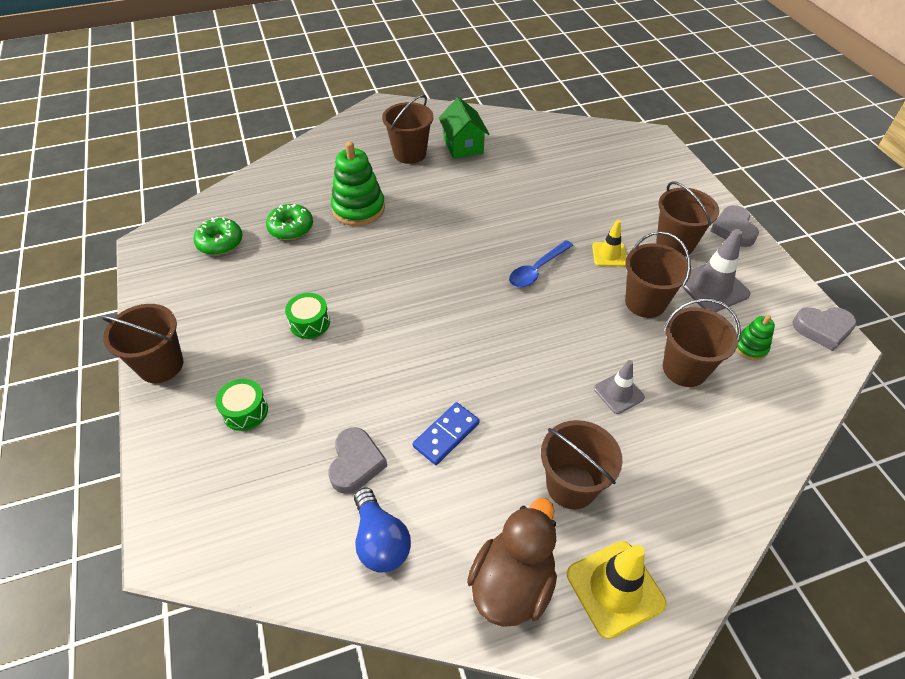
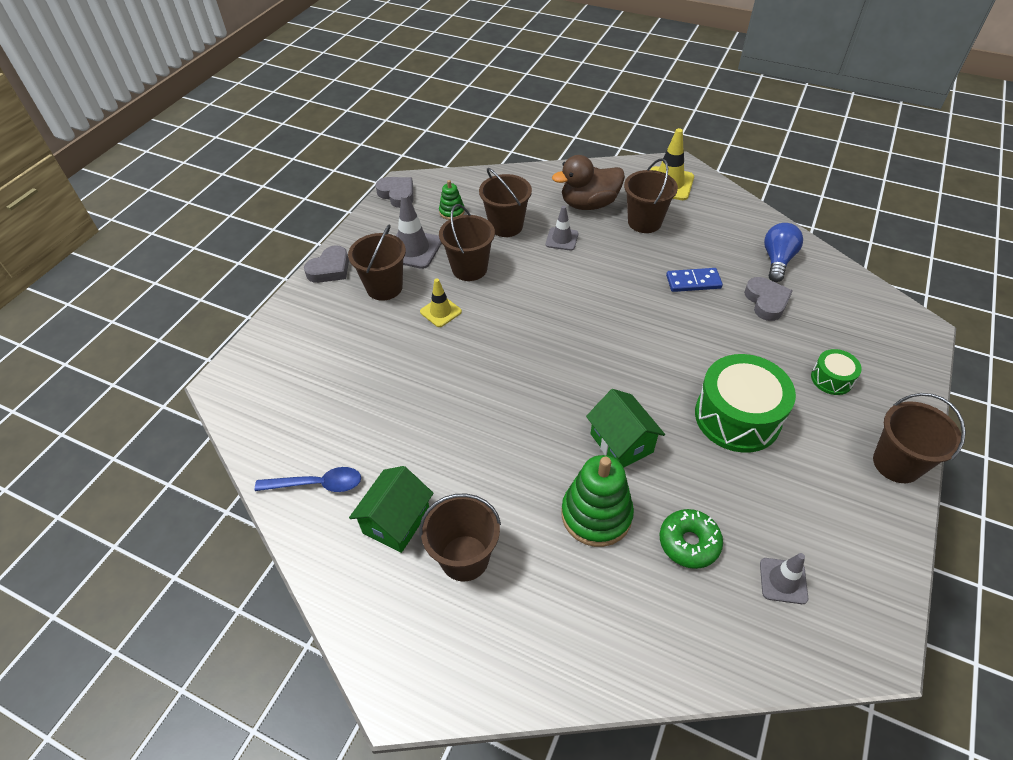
camera: 135 degrees left, 0 degrees up
green donut [193,217,242,255] -> grey traffic cone [760,553,808,604]
green drum [285,293,330,339] -> green drum [695,354,796,453], size x2.02
grey heart [328,427,387,494] -> grey heart turned 120 degrees clockwise [744,277,793,321]
brown duck [467,498,557,627] -> brown duck moved to [552,155,625,210]
blue spoon [509,240,573,288] -> blue spoon moved to [255,467,361,492]
none -> green house [586,389,665,468]

